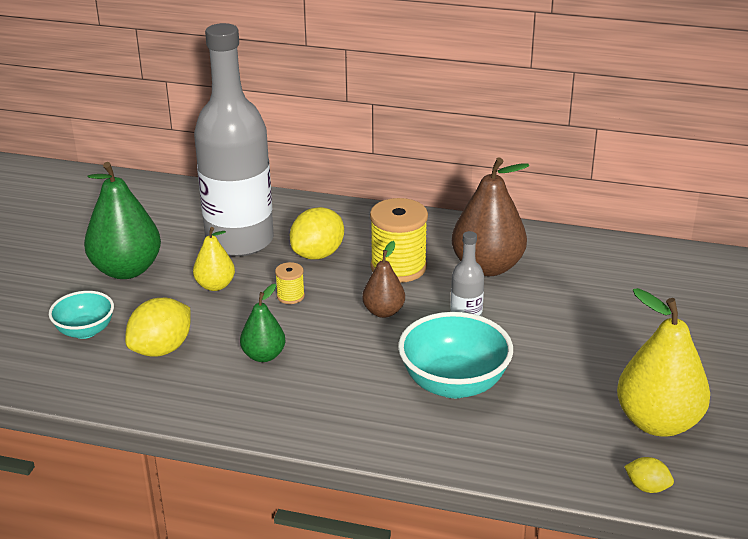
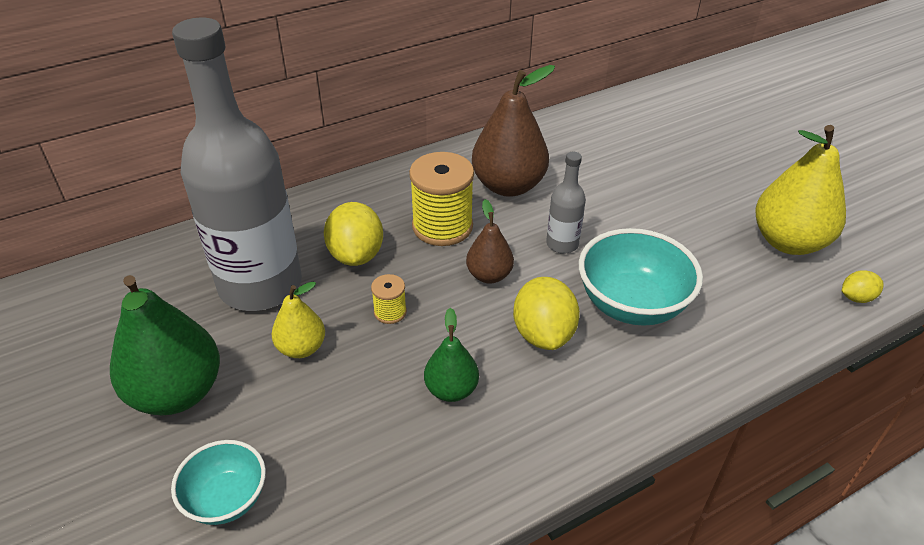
camera: 45 degrees left, 10 degrees up
yellow lemon [125,298,191,357] -> yellow lemon moved to [513,277,580,350]

